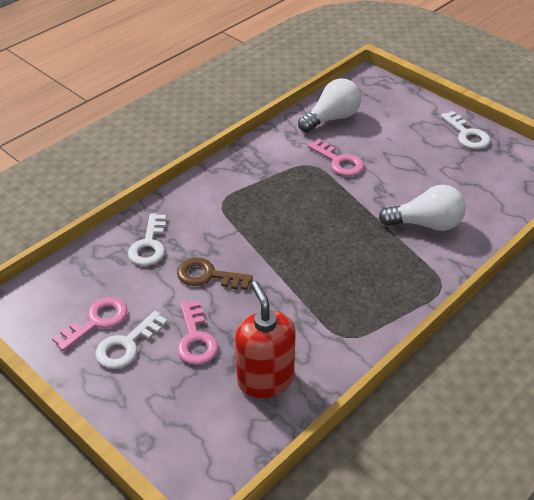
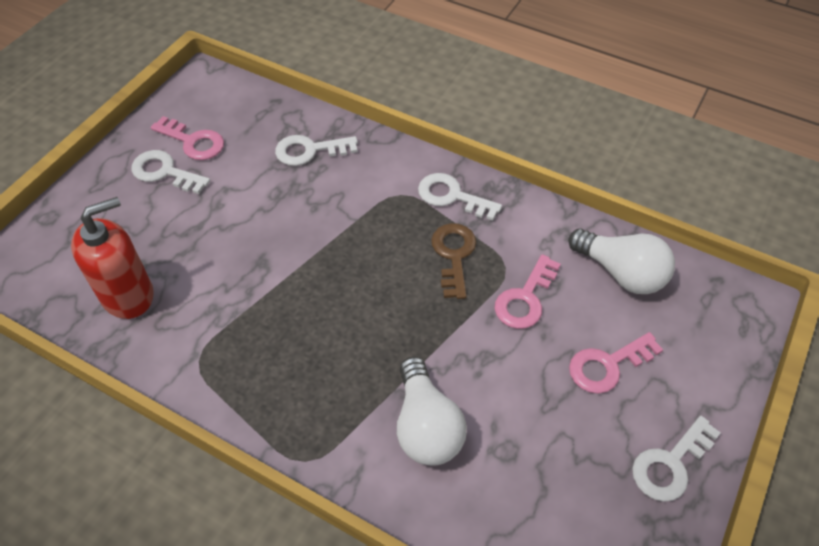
camera: 75 degrees right, 10 degrees up
brown key [177,257,253,290] -> brown key moved to [431,223,476,299]
pink key [177,300,218,365] -> pink key moved to [569,332,663,394]
none -> white key [418,173,502,221]

